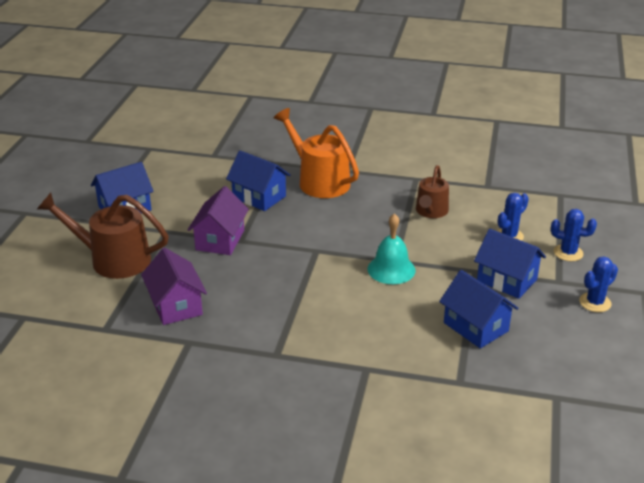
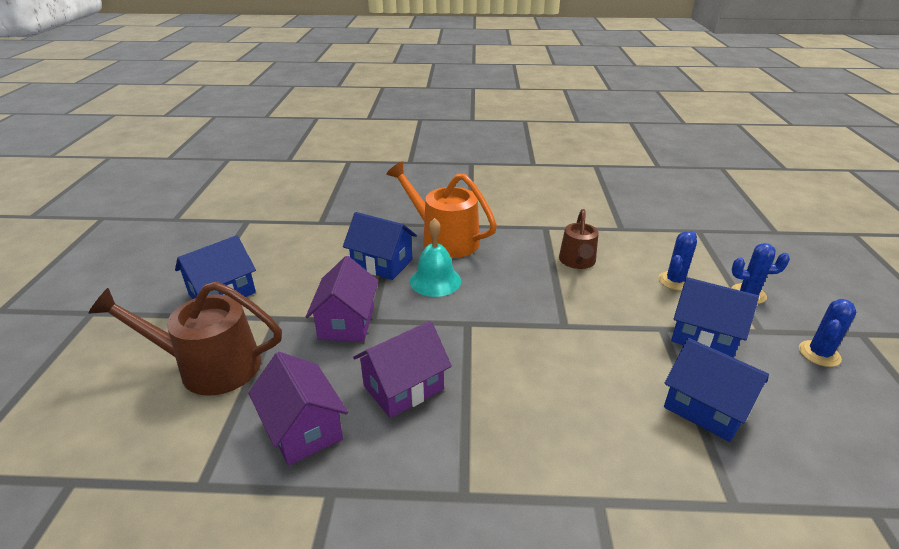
camera: 10 degrees left, 0 degrees up
turquoise bell [368,213,415,284] -> turquoise bell moved to [410,218,461,297]
none -> purple house [353,321,452,418]

